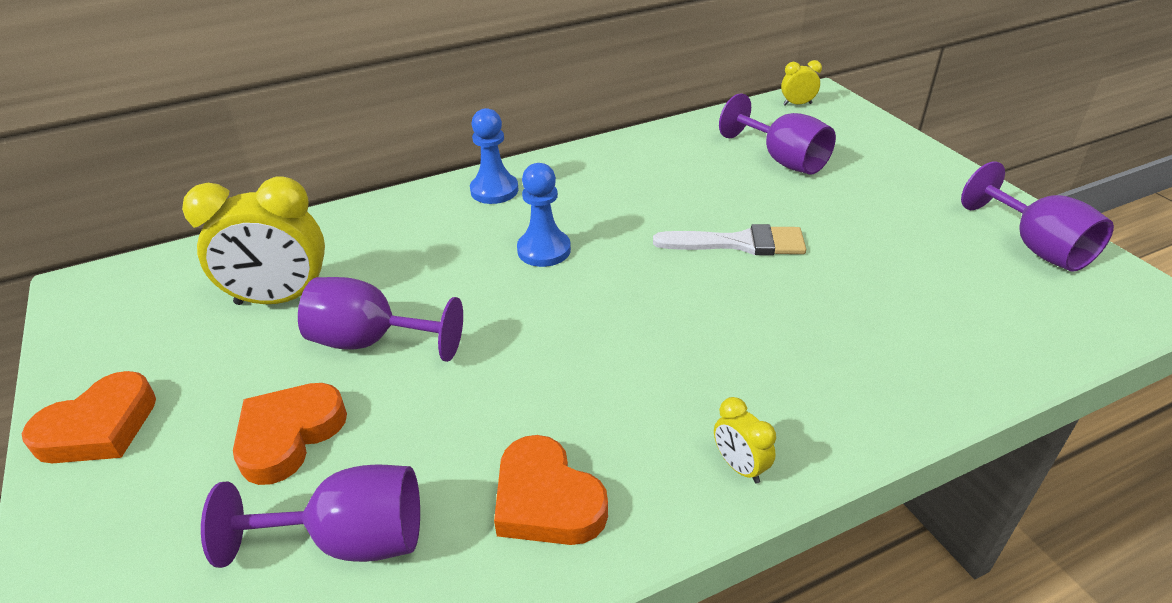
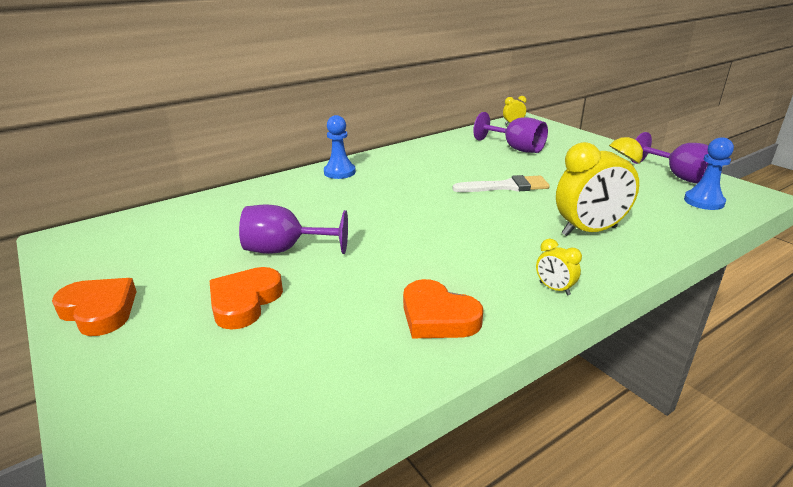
camera: 10 degrees left, 10 degrees down
orange heart [22,371,156,463] -> orange heart turned 90 degrees counterclockwise [52,278,137,336]
yellow clock [182,176,325,305] -> yellow clock moved to [556,137,643,236]
purple goblet [201,464,420,568] -> none
blue pawn [517,163,571,267] -> blue pawn moved to [684,137,734,210]

